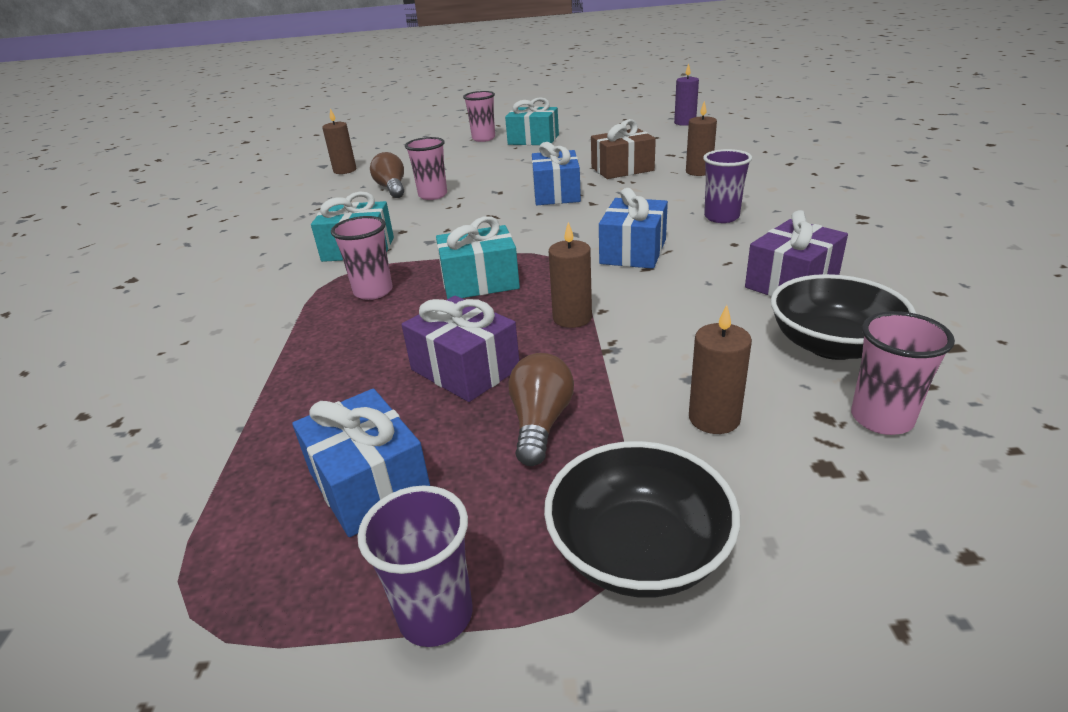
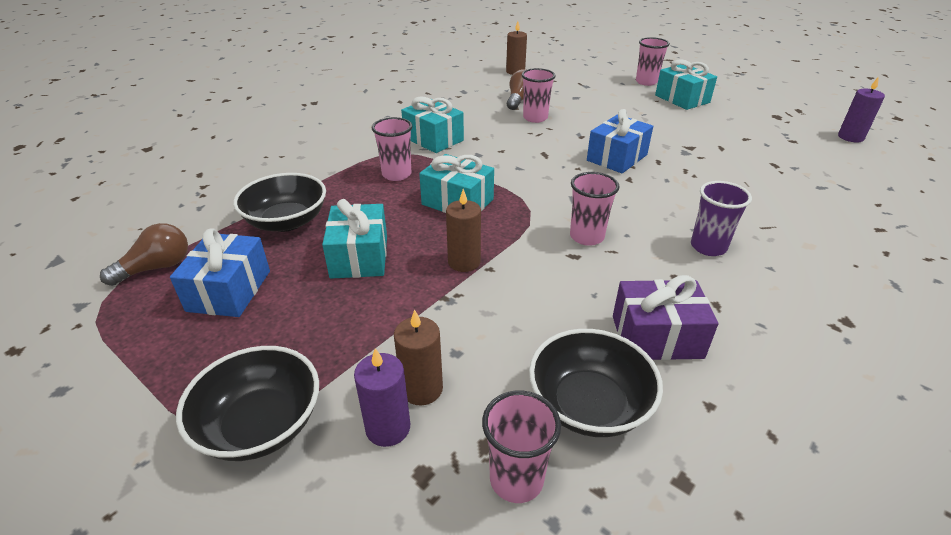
camera: 40 degrees right, 5 degrees up
purple cup [358,485,473,647] -> none
purple gift [402,296,519,402] -> turquoise gift [322,199,387,279]
brown light bulb [508,353,574,466] -> brown light bulb moved to [100,223,188,286]
brown gift [591,119,656,179] -> none
blue gift [599,188,668,269] -> pink cup [570,172,620,246]
brown candle [686,101,717,176] -> none
none -> black bowl [233,173,326,232]
none -> purple candle [354,348,410,447]

